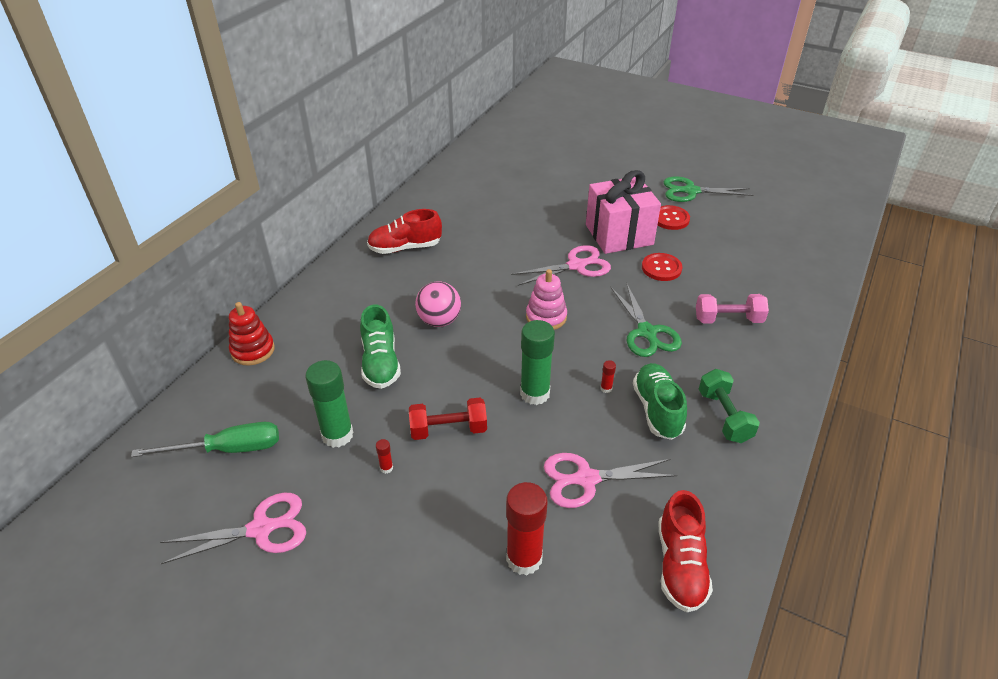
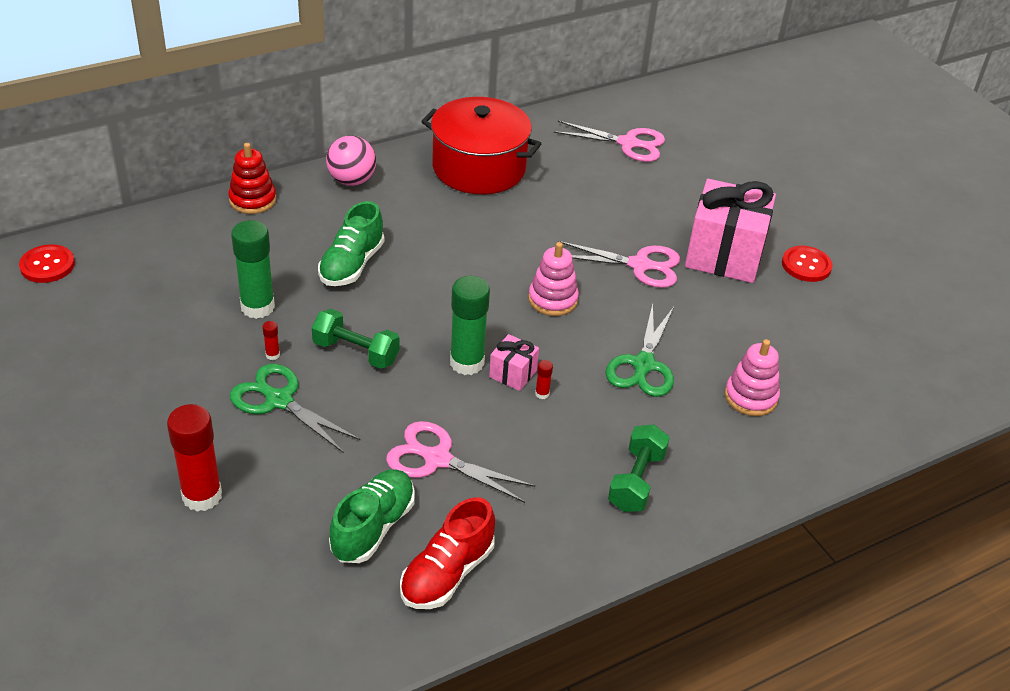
camera: 30 degrees right, 0 degrees up
green screwdriver [131,422,279,457] -> none
pink scissors [160,492,306,564] -> pink scissors moved to [553,121,665,162]
red shoe [367,209,442,254] -> red pot [421,97,541,194]
red dumbbell [409,398,487,440] -> green dumbbell [312,309,399,369]
pink ball [415,281,461,327] -> pink ball moved to [326,135,376,186]
red glue stick [506,482,548,575] -> red glue stick moved to [167,404,222,512]
green shoe [633,363,687,440] -> green shoe moved to [329,469,415,563]
red button [642,253,683,281] -> red button moved to [19,244,75,283]
green scissors [663,176,753,202] -> green scissors moved to [230,364,361,453]
pink dumbbell [696,294,769,324] -> pink stacking toy [725,339,780,416]
none -> pink gift [489,334,539,391]

